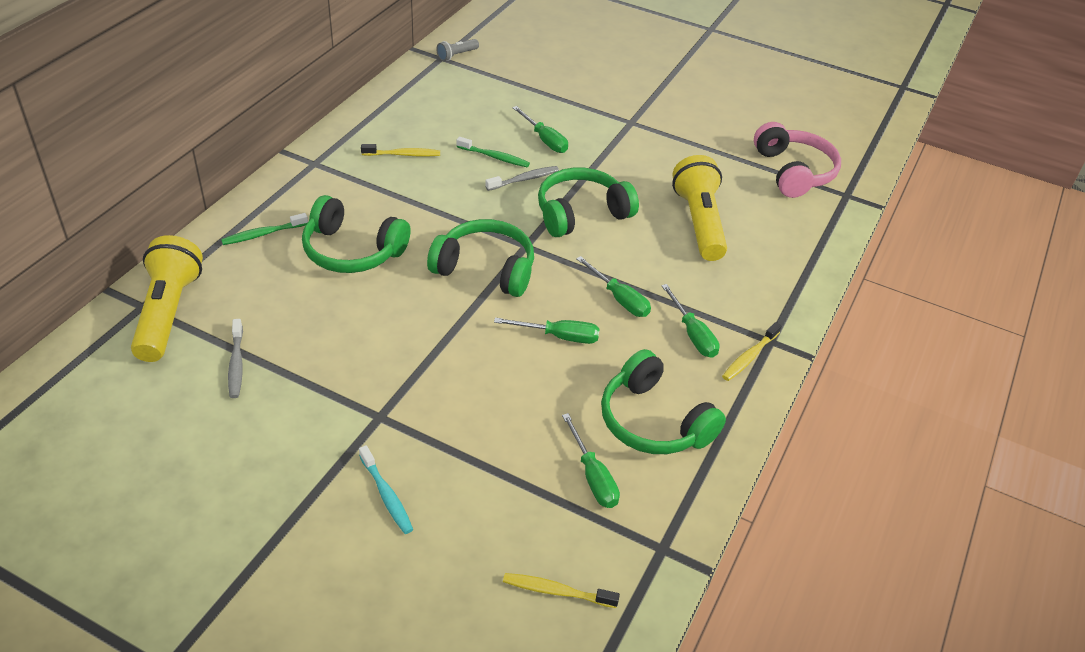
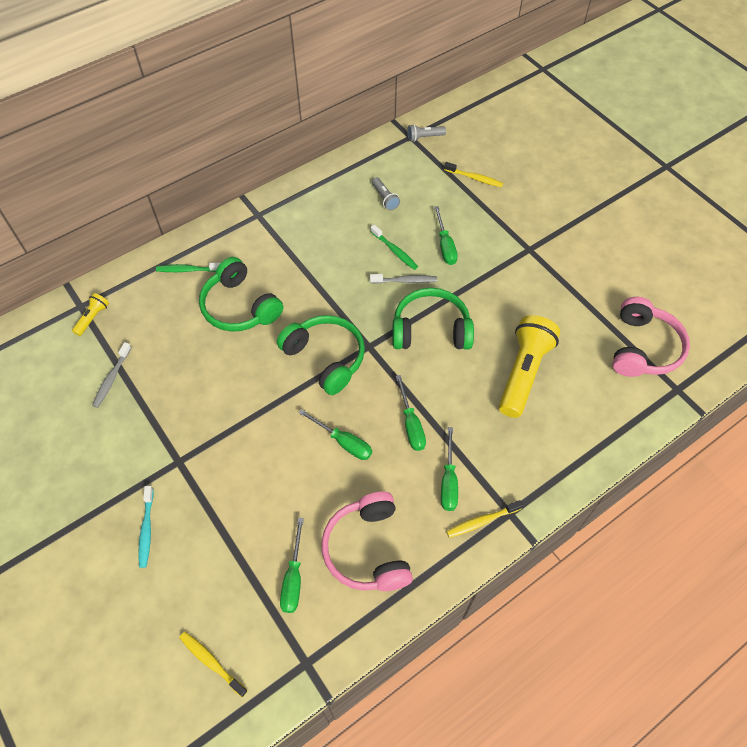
camera: 30 degrees right, 15 degrees up
yellow flashlight [131,235,203,362] -> yellow flashlight [72,293,109,336], size x0.46
yellow toothbrush [361,144,440,156] -> yellow toothbrush moved to [444,162,503,187]
green headphones [601,349,726,454] -> pink headphones [321,492,413,591]
none -> grey flashlight [372,177,400,210]

